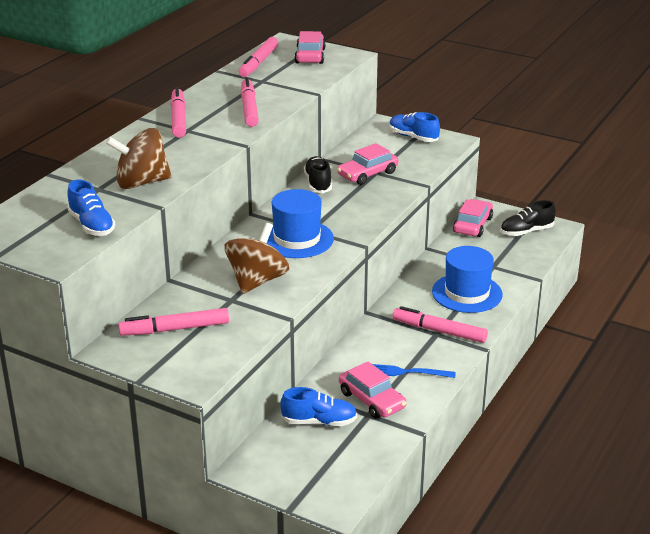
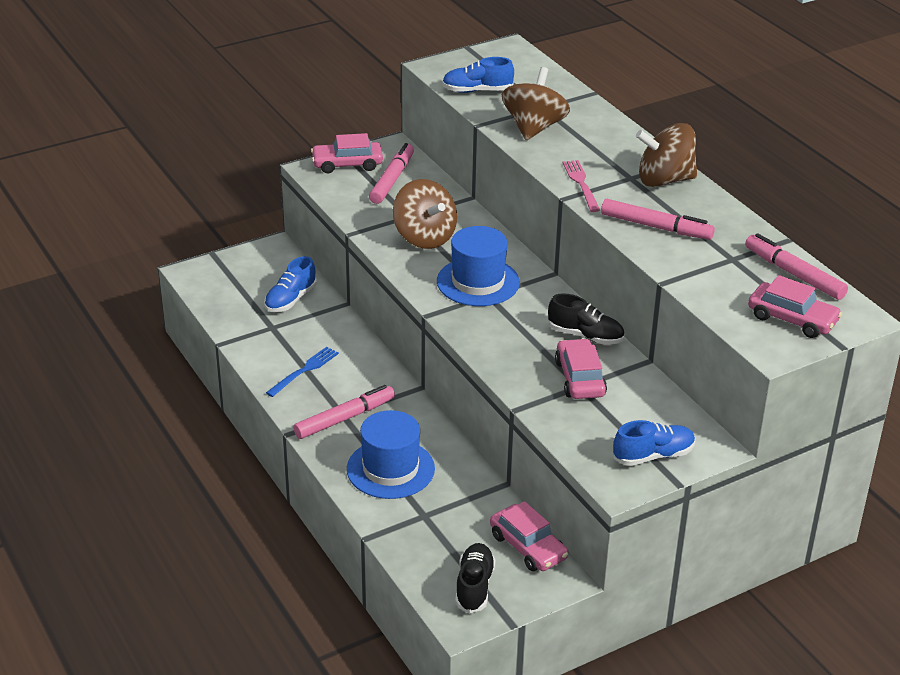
camera: 120 degrees right, 5 degrees up
pink marker [170,87,186,138] -> brown spinning top [636,123,697,187]
pink car [339,361,407,418] -> pink car moved to [311,133,383,173]
none -> pink fork [563,160,600,212]

